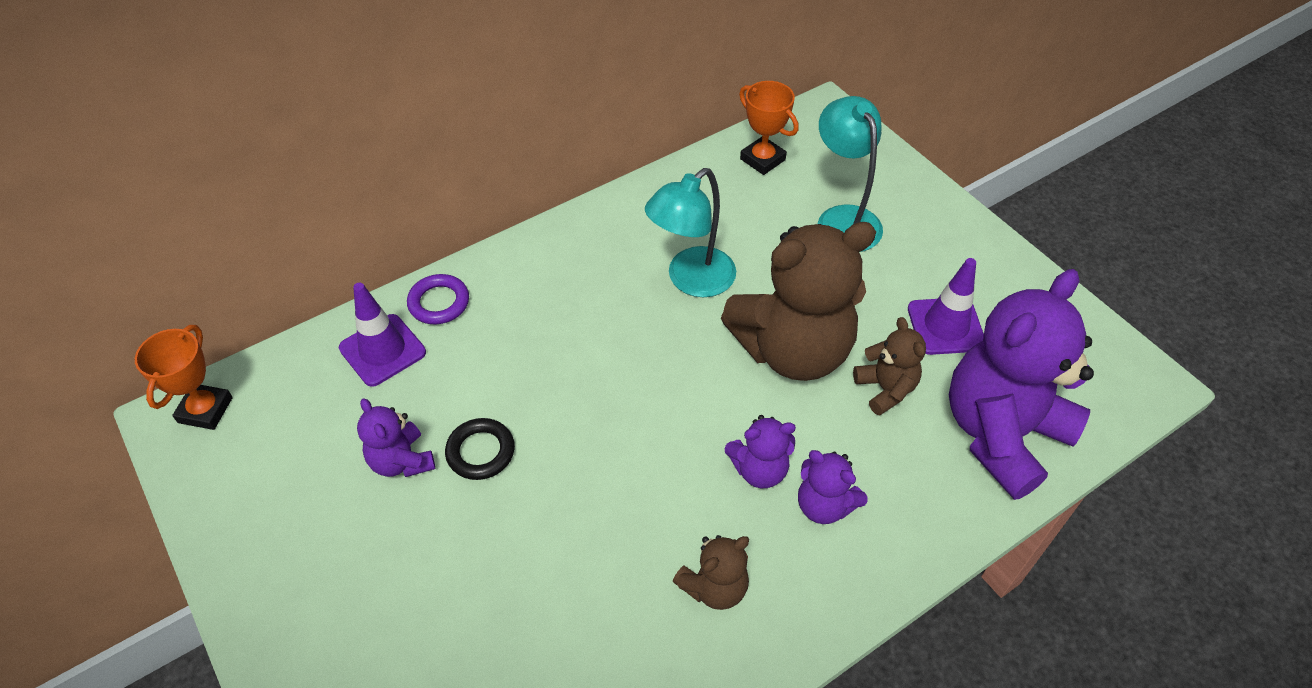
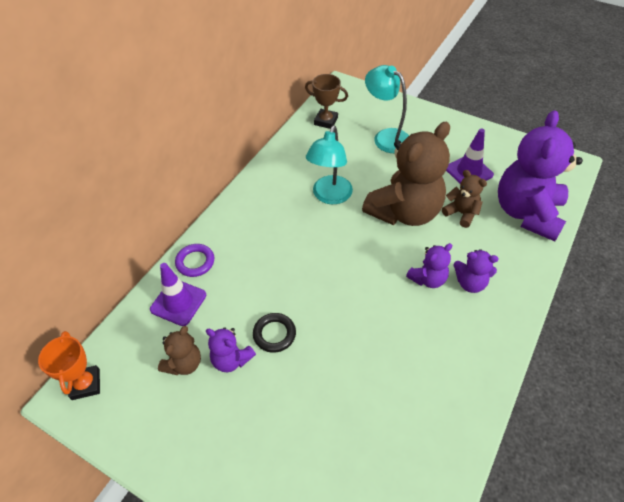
camera: 25 degrees left, 0 degrees up
brown teddy bear [673,535,749,610] -> brown teddy bear moved to [158,326,201,375]
orange trophy [739,81,799,175] -> brown trophy [305,74,348,129]

